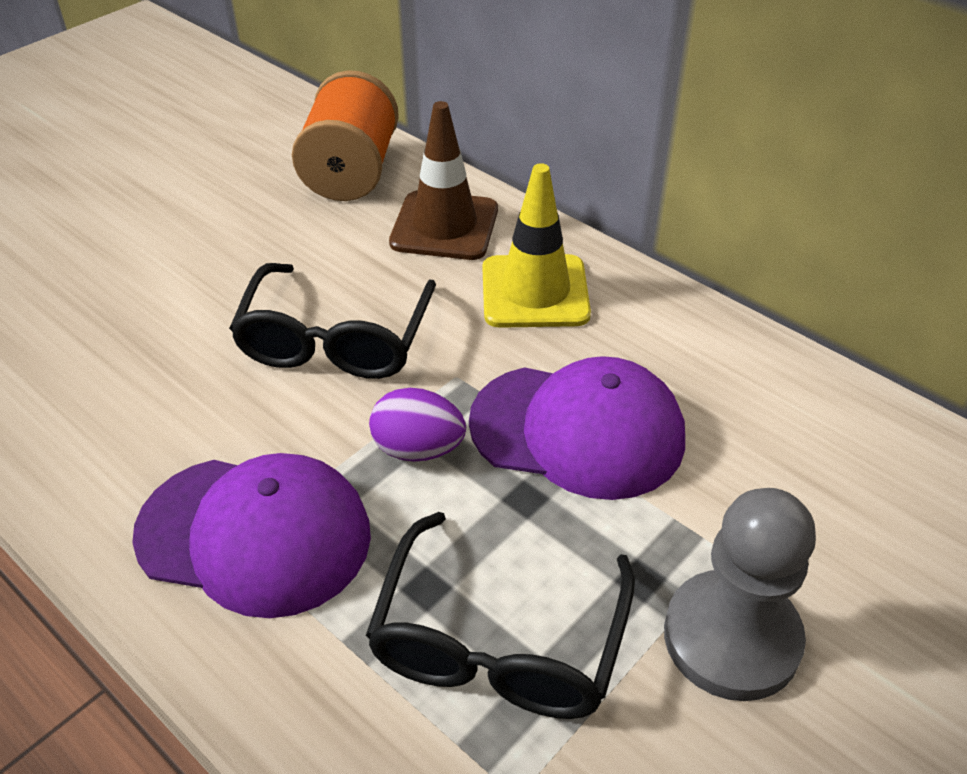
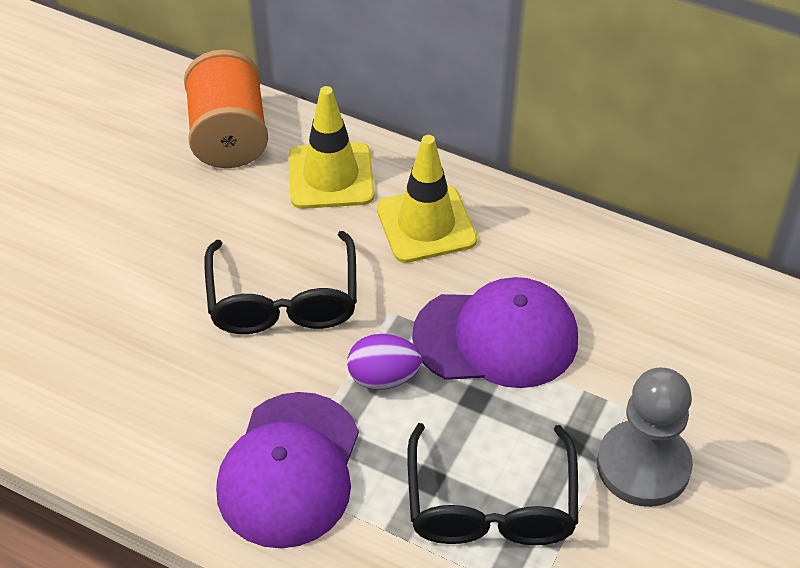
camera: 15 degrees left, 5 degrees up
purple cap [132,453,371,618] -> purple cap turned 105 degrees clockwise [216,392,359,548]
brown traffic cone [389,101,498,260] -> yellow traffic cone [289,86,374,209]

